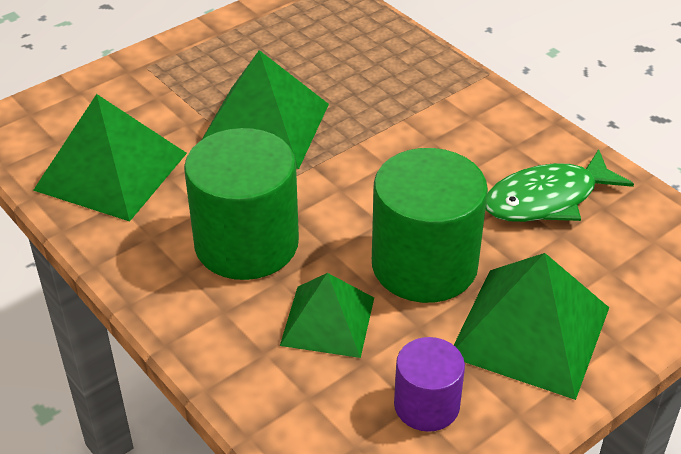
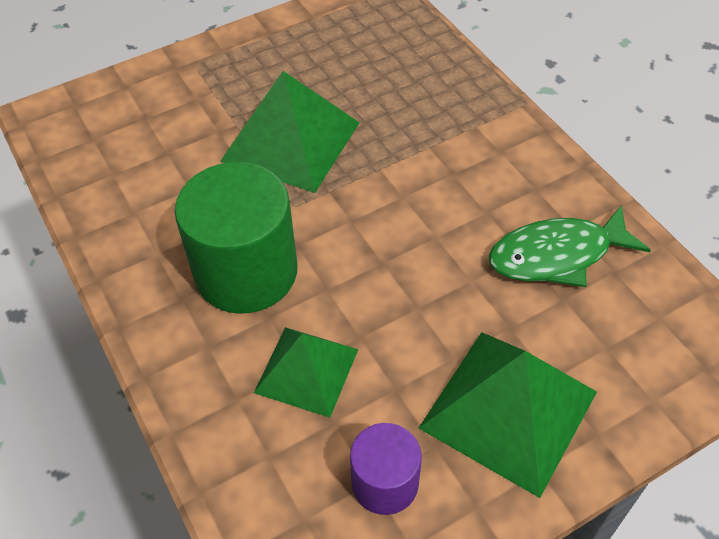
camera: 10 degrees right, 10 degrees up
green pyramid [33,94,187,222] -> none
green cylinder [372,148,488,303] -> none

